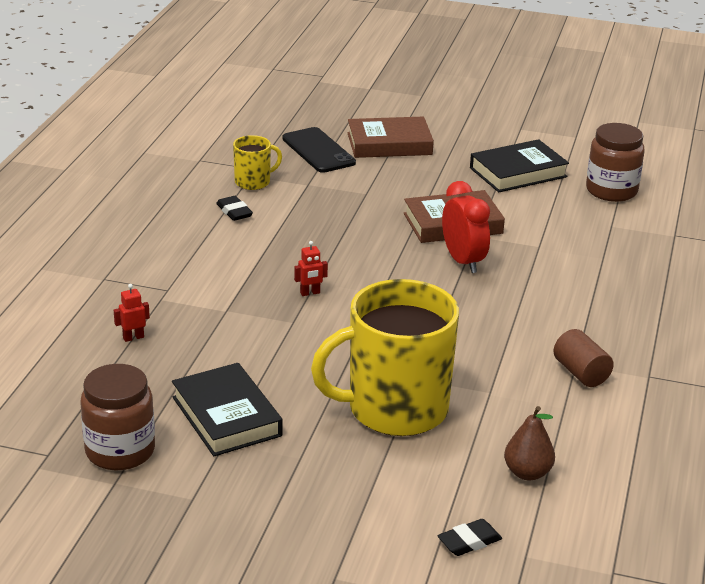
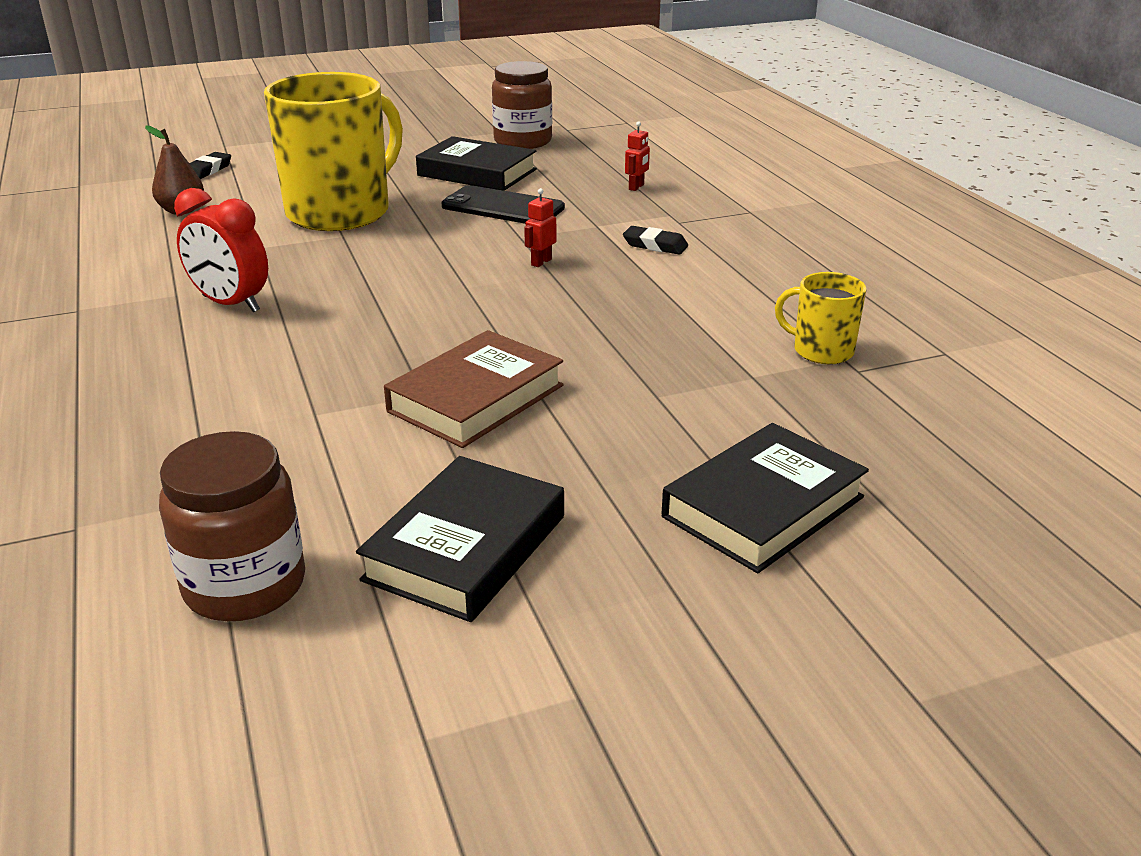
camera: 145 degrees right, 0 degrees up
black eraser [216,196,253,221] -> black eraser moved to [623,226,688,254]
yellow mug [233,135,282,190] -> yellow mug turned 90 degrees clockwise [775,272,867,364]
black phone [282,127,356,173] -> black phone moved to [441,185,565,224]
brown book [348,116,434,158] -> black book [662,423,869,573]
red clock [442,181,490,273] -> red clock moved to [174,188,268,312]
brown cylinder [554,329,614,387] -> none

